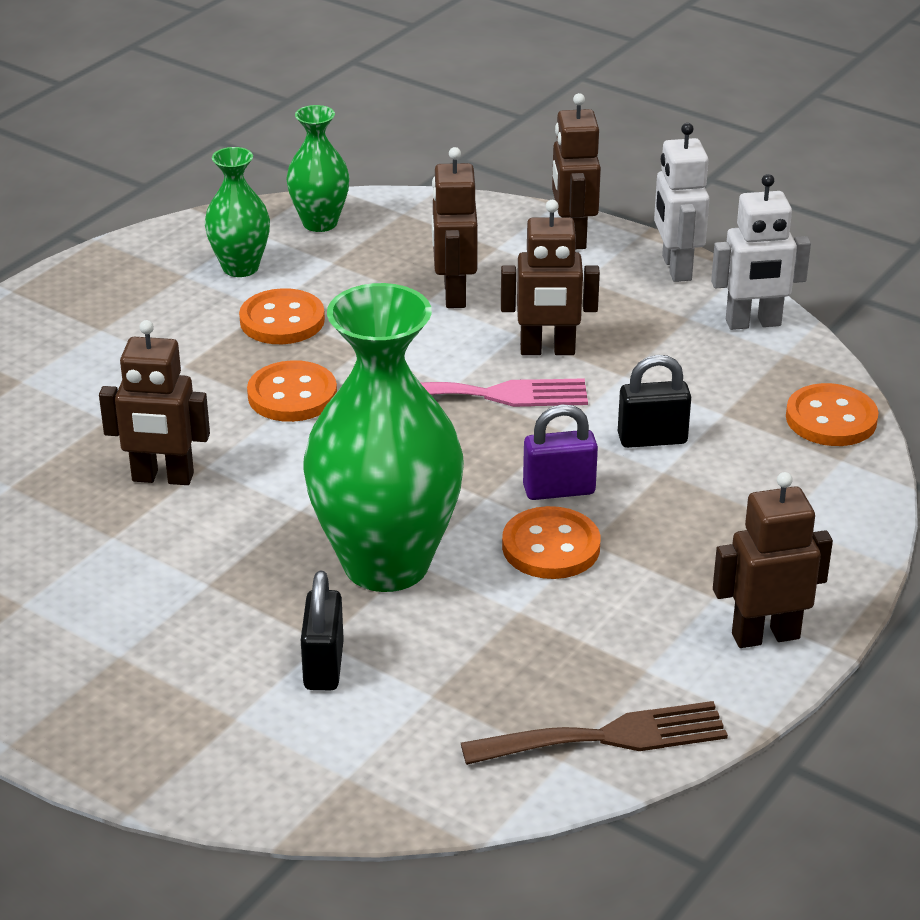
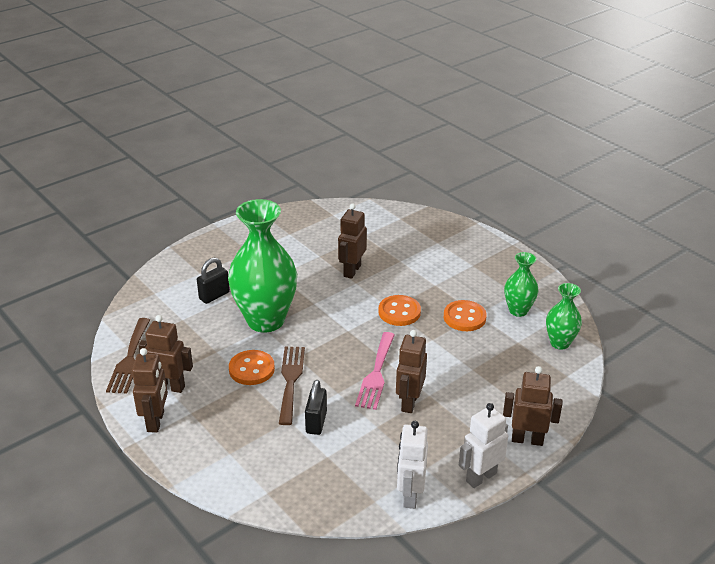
camera: 105 degrees right, 0 degrees up
black padlock [301,571,344,690] -> black padlock turned 60 degrees counterclockwise [197,258,230,304]
brown robot [432,147,478,308] -> brown robot moved to [139,315,193,393]
purple padlock [523,404,598,500] -> brown fork [279,347,305,425]
white robot [654,123,710,282] -> white robot turned 45 degrees counterclockwise [459,403,508,488]
orange button [786,383,879,446] -> none

